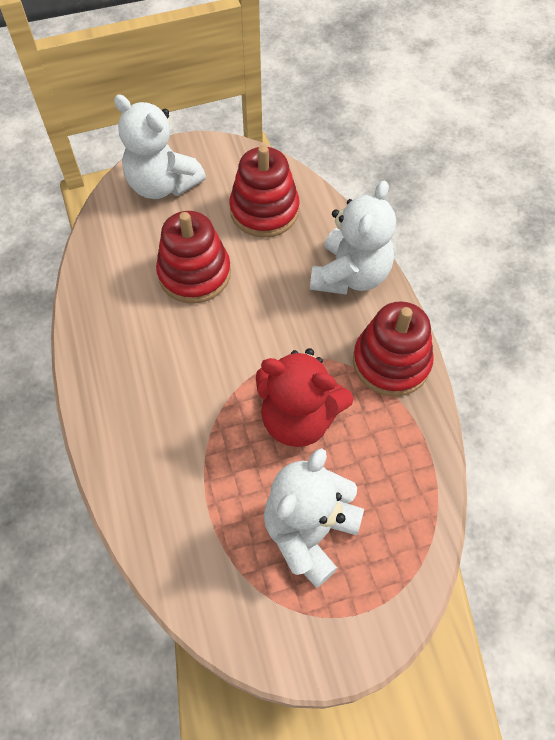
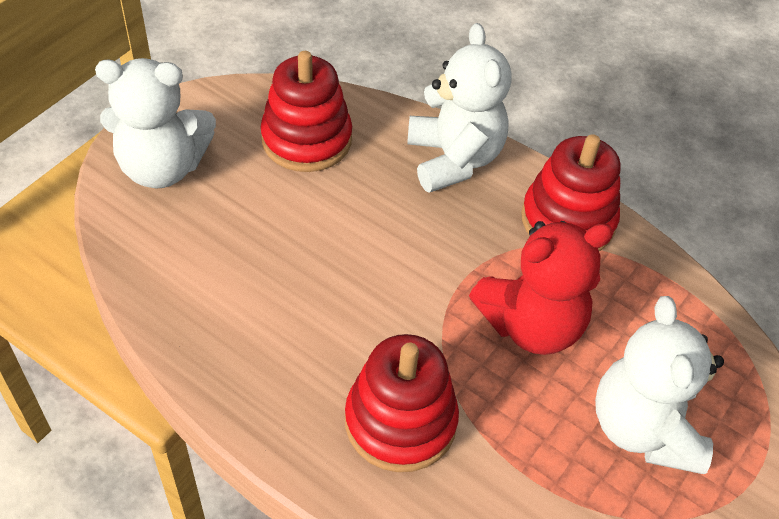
camera: 40 degrees left, 10 degrees down
red stacking toy [156,211,231,303] -> red stacking toy moved to [345,334,459,472]

